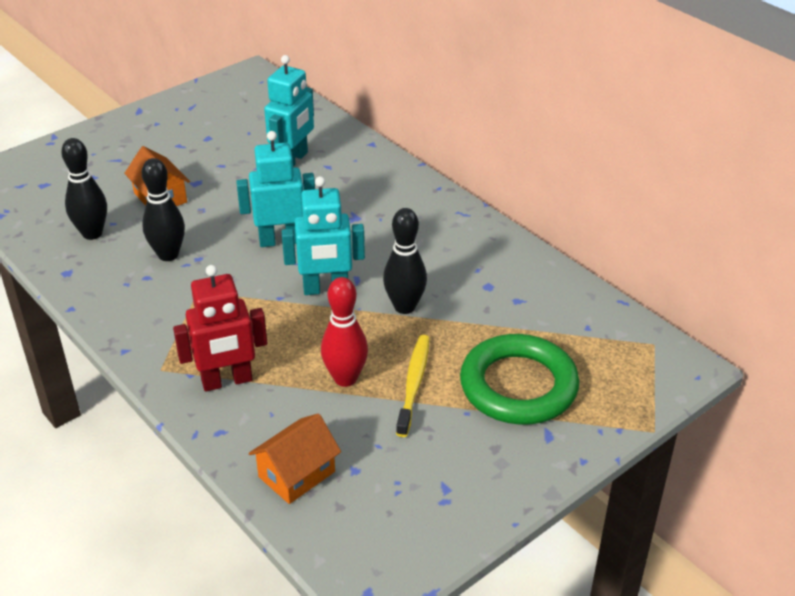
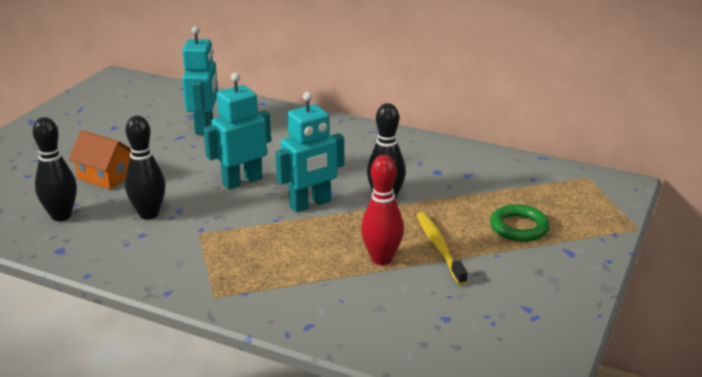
camera: 25 degrees left, 10 degrees down
red robot [173,265,267,392] -> none
orange house [249,413,341,504] -> none
green ring [460,334,580,425] -> green ring [490,204,550,242], size x0.58

